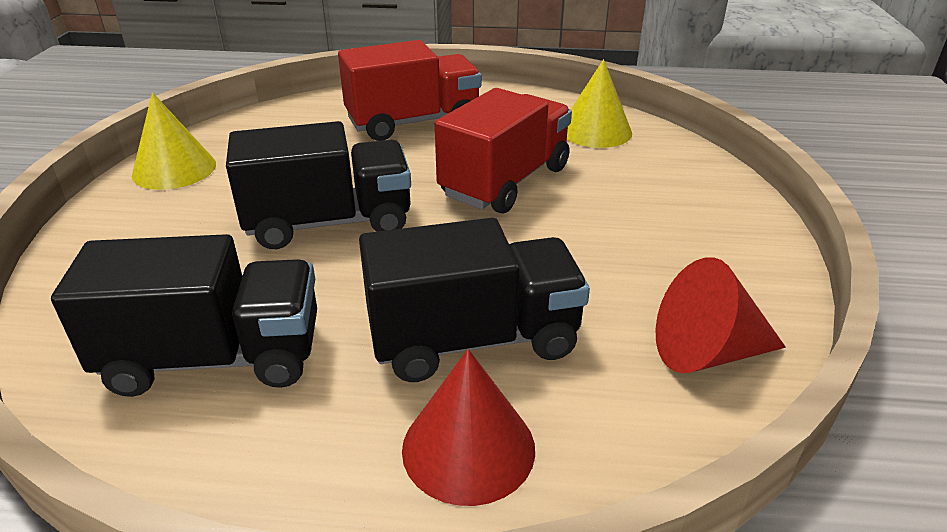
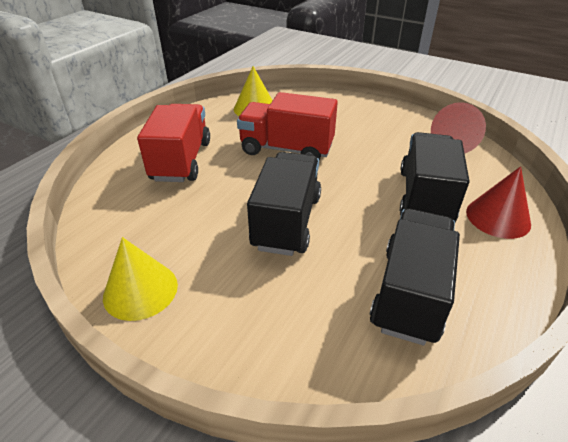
camera: 65 degrees left, 5 degrees up
red truck [435,88,572,214] -> red truck turned 45 degrees counterclockwise [237,92,338,160]

